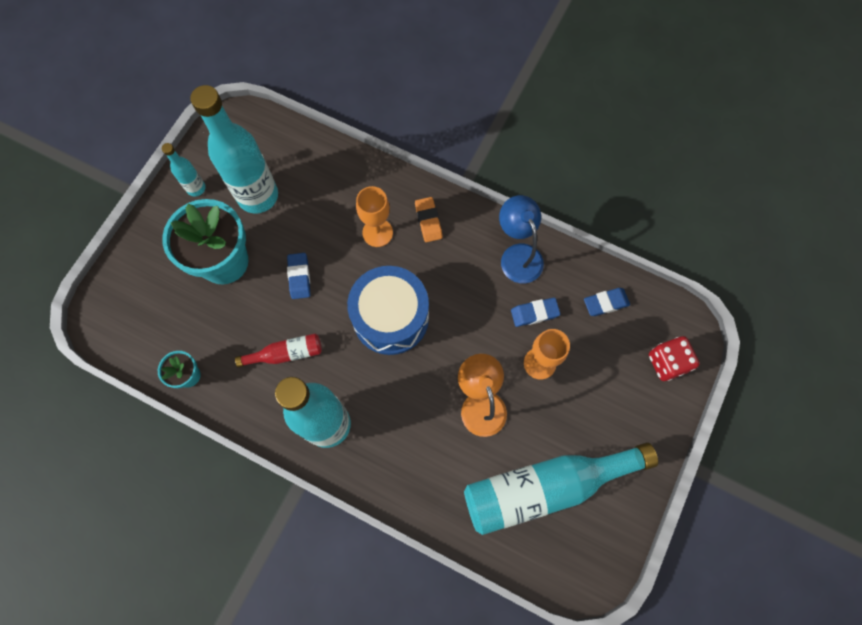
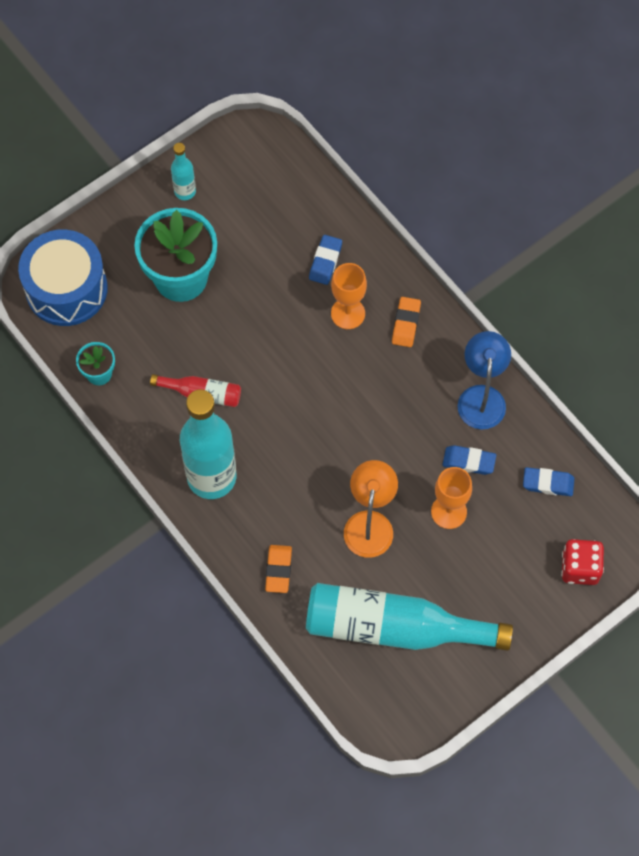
camera: 25 degrees right, 5 degrees down
turquoise bottle [190,85,278,213] -> none
blue eraser [287,253,310,299] -> blue eraser moved to [309,235,342,285]
blue drum [347,266,429,355] -> blue drum moved to [18,230,108,326]
none -> orange eraser [265,545,292,593]

